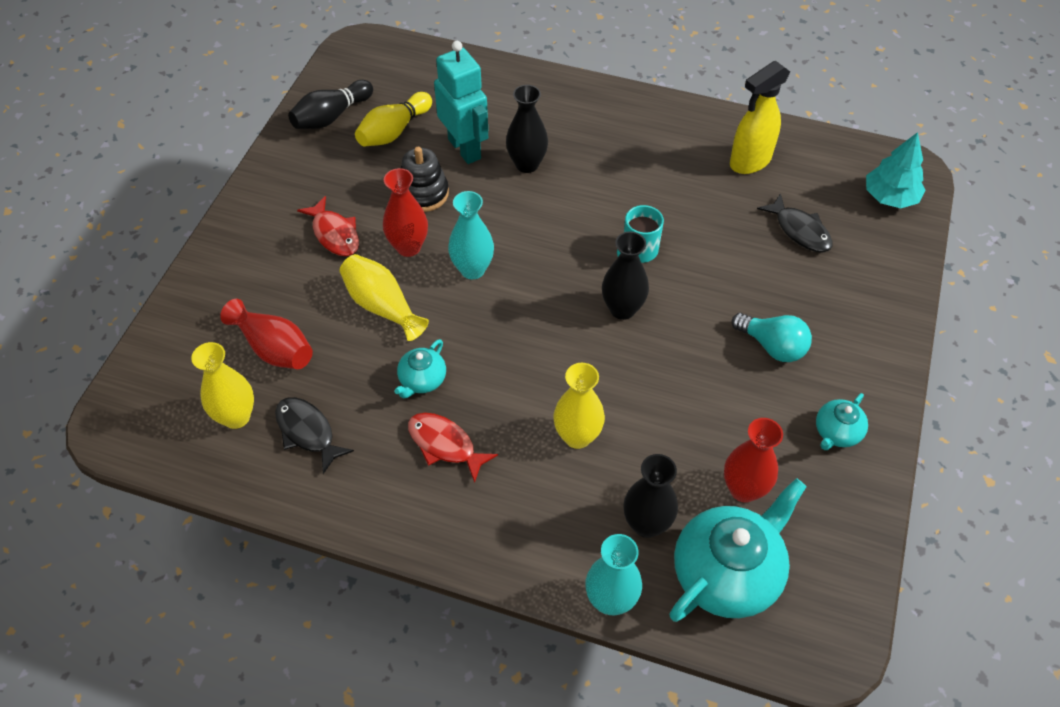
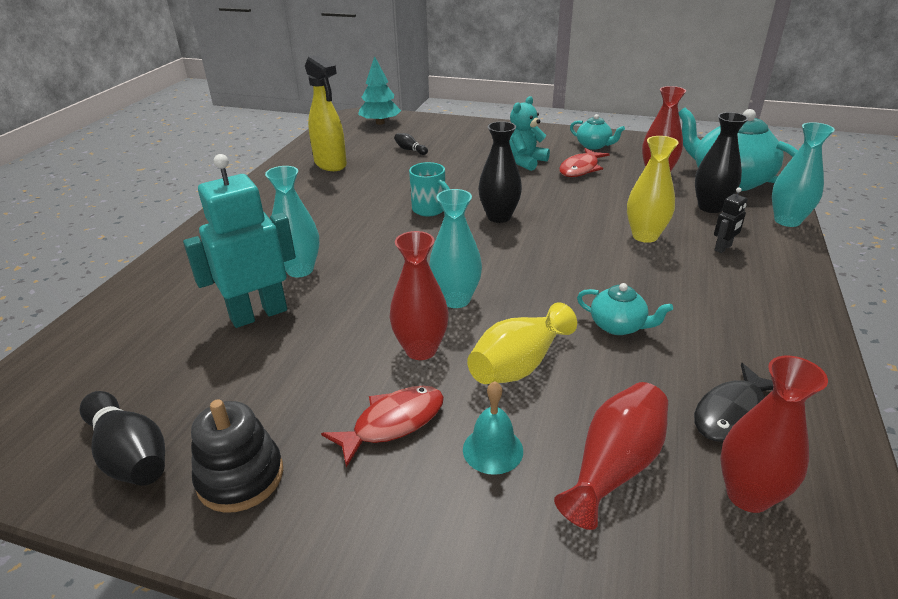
camera: 90 degrees left, 20 degrees down
yellow vase [191,342,254,429] -> red vase [720,356,828,513]
yellow bowling pin [355,92,432,147] -> none
black stacking toy [401,147,449,212] -> black stacking toy moved to [191,400,283,513]
red fish [408,413,498,483] -> red fish moved to [559,148,610,177]
black vase [506,85,548,173] -> turquoise vase [265,166,319,278]
turquoise light bulb [731,313,812,362] -> turquoise teddy bear [509,96,550,171]
black fish [757,193,833,253] -> black bowling pin [394,133,428,155]
none -> turquoise bell [463,381,523,475]
none -> black robot [714,188,747,253]

